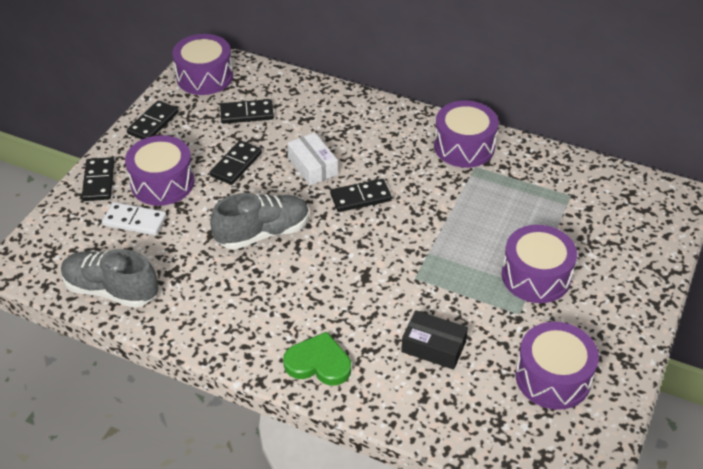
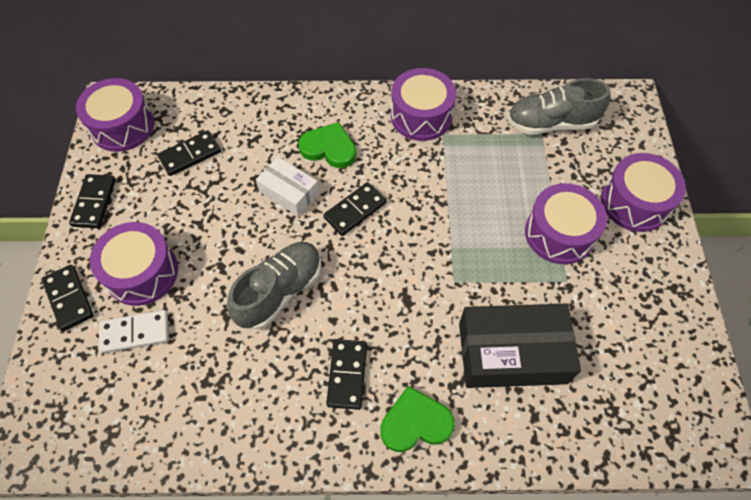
camera: 25 degrees left, 15 degrees up
grey shoe [61,249,158,308] -> grey shoe moved to [507,78,610,135]
black domino [210,140,262,185] -> black domino moved to [326,339,367,410]
black box [401,310,468,370] -> black box [459,303,581,388], size x1.74
purple drum [515,322,599,410] -> purple drum moved to [601,153,686,232]
none -> green heart [298,122,356,168]

